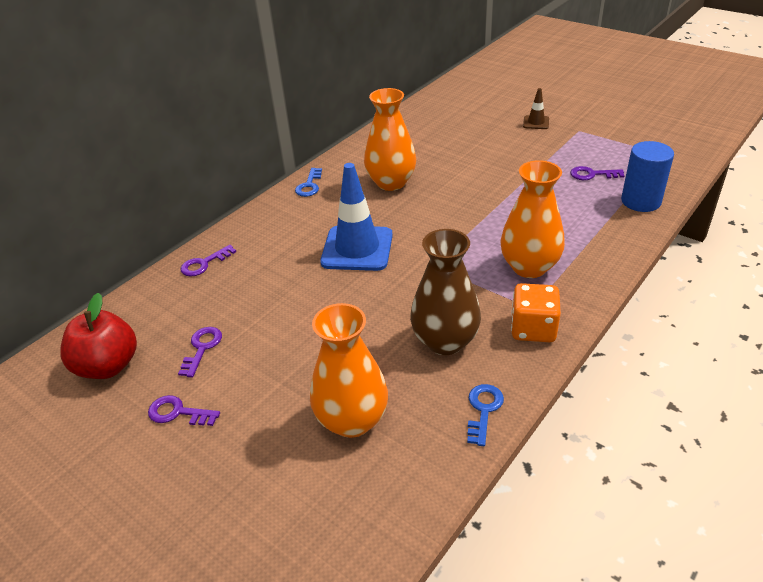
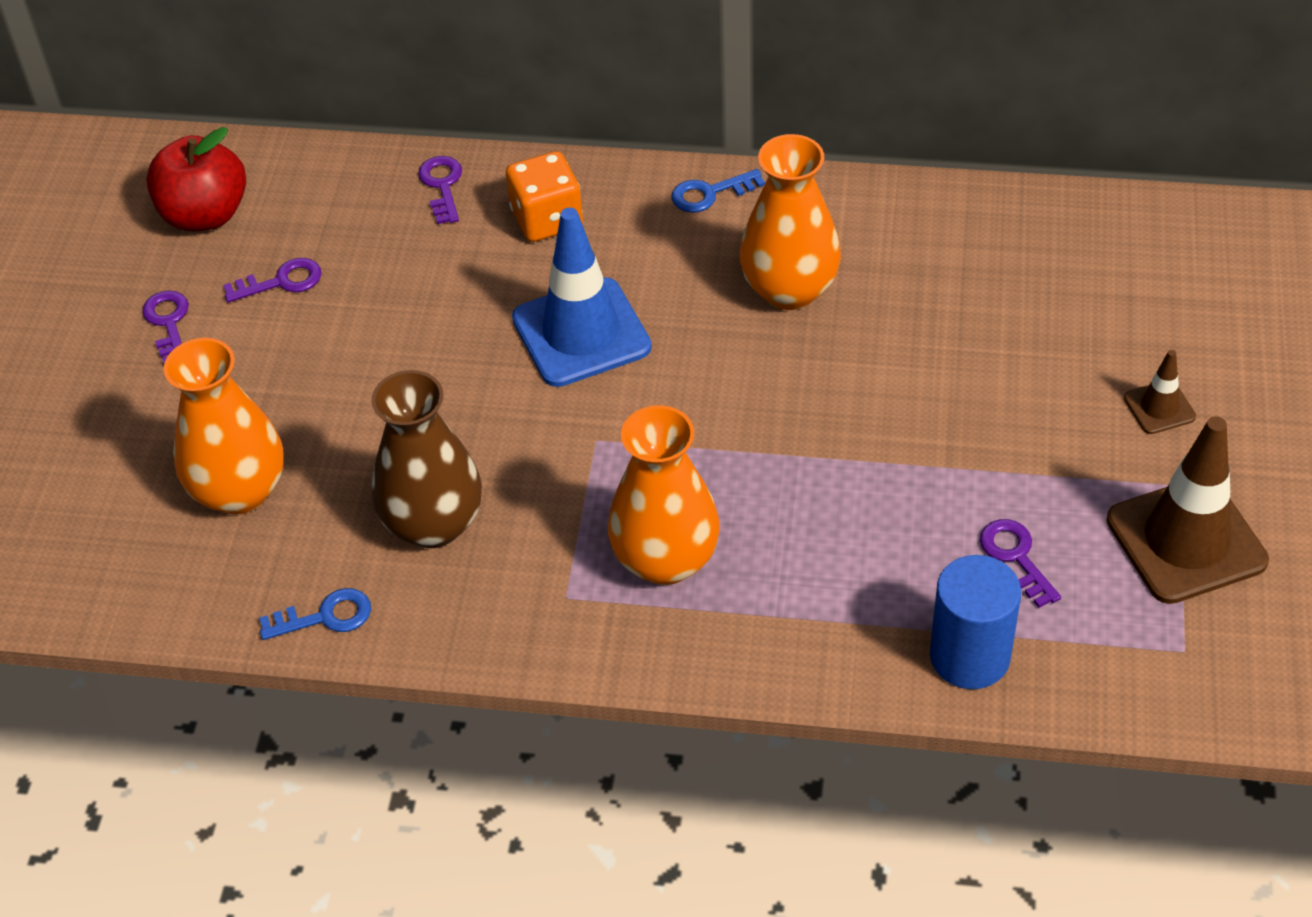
camera: 60 degrees right, 10 degrees up
purple key [181,245,236,277] -> purple key turned 60 degrees clockwise [418,156,462,224]
orange dice [511,283,561,342] -> orange dice moved to [506,151,583,242]
none -> brown traffic cone [1106,416,1269,604]

